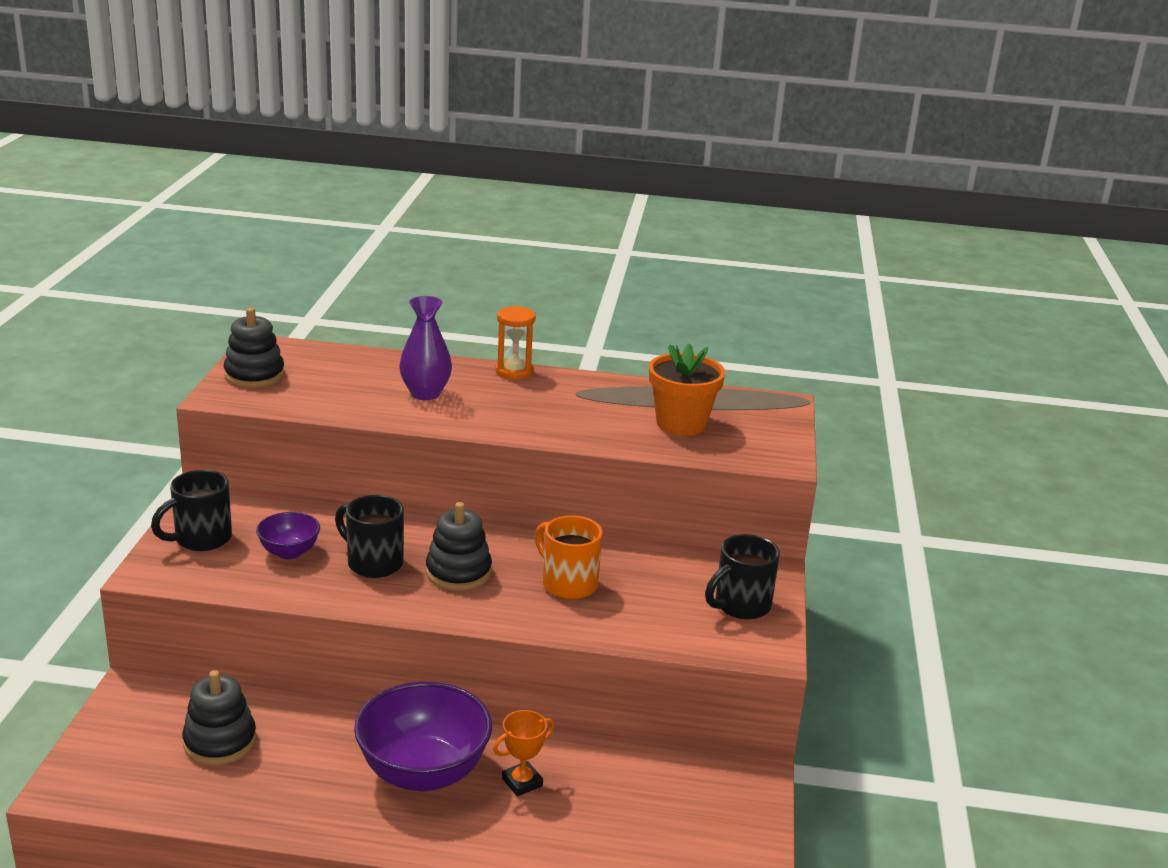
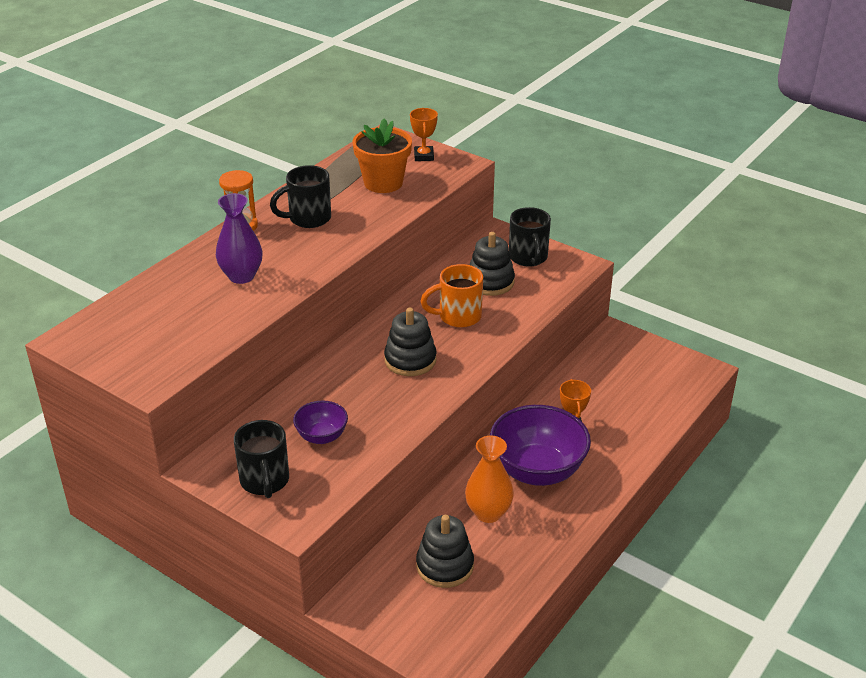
camera: 60 degrees left, 10 degrees up
black stacking toy [224,308,285,388] -> black stacking toy moved to [470,232,515,296]
black mug [335,495,404,578] -> black mug moved to [270,165,331,228]
none -> orange trophy [410,108,438,161]
none -> orange vase [465,435,514,523]

